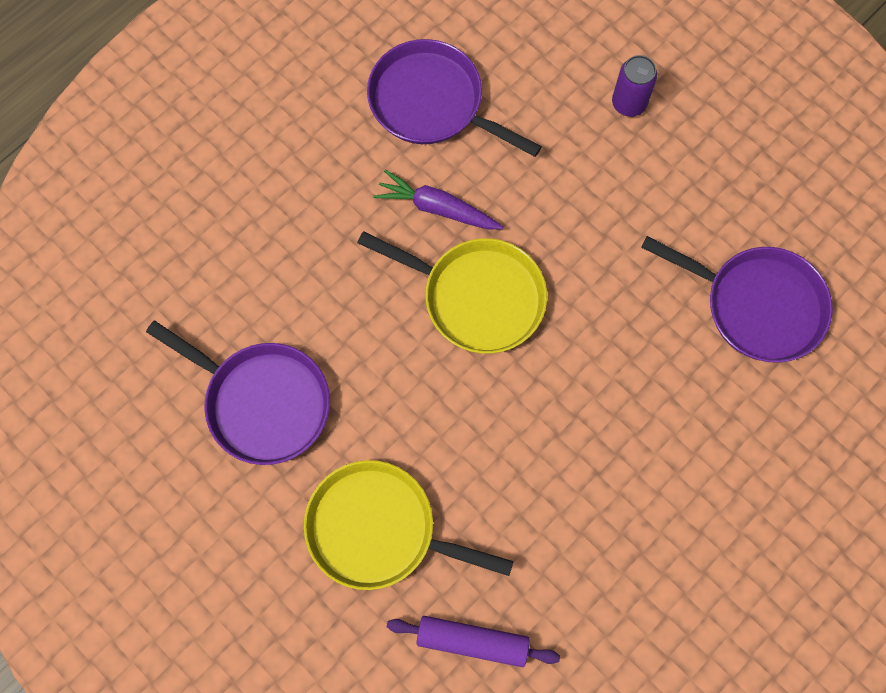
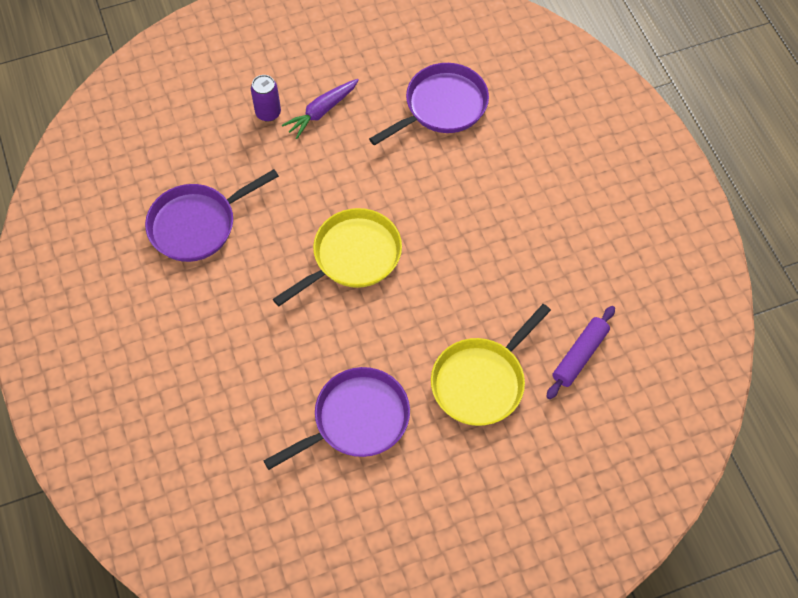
camera: 65 degrees left, 10 degrees down
purple carrot [373,170,503,229] -> purple carrot moved to [282,79,359,139]

